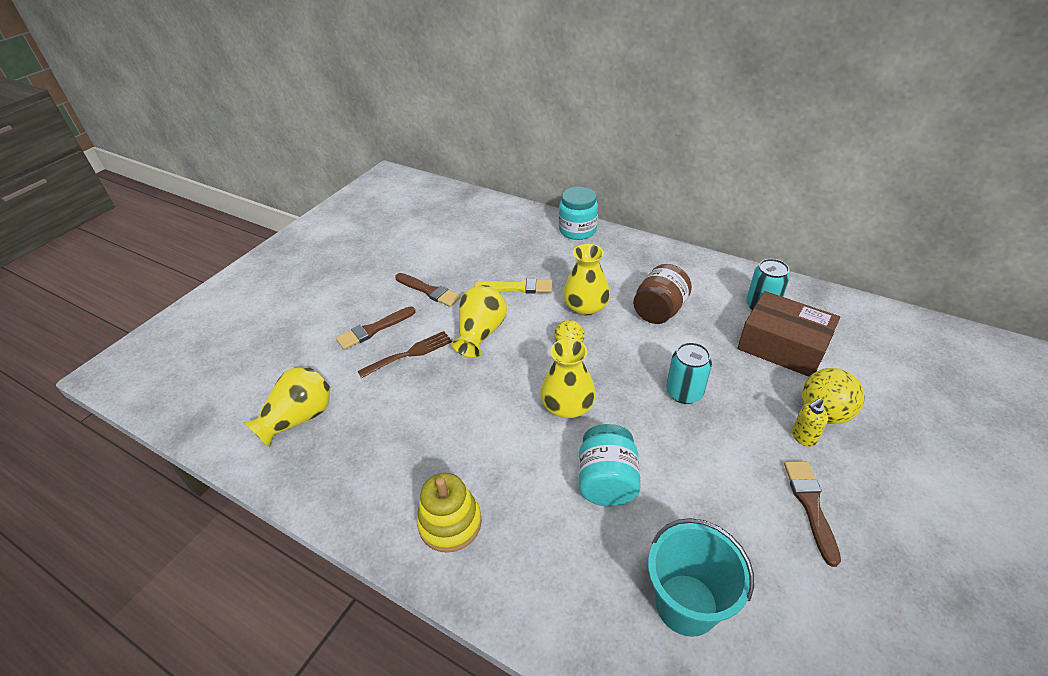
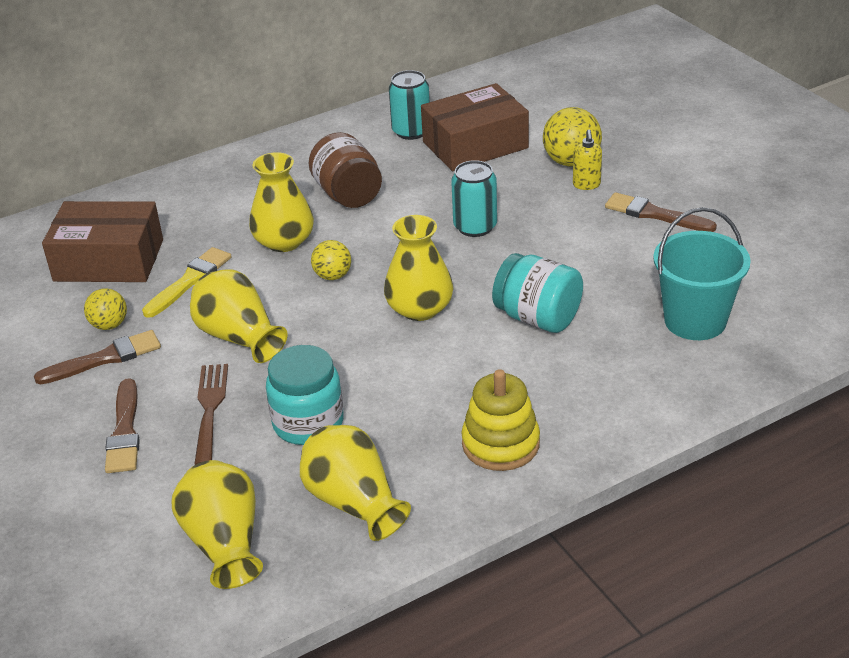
camera: 60 degrees left, 5 degrees down
turquoise jar [559,187,598,240] -> turquoise jar moved to [266,345,344,445]
none -> brown box [42,201,163,282]
none -> yellow ball [84,288,127,330]
none -> yellow vase [300,425,411,541]

